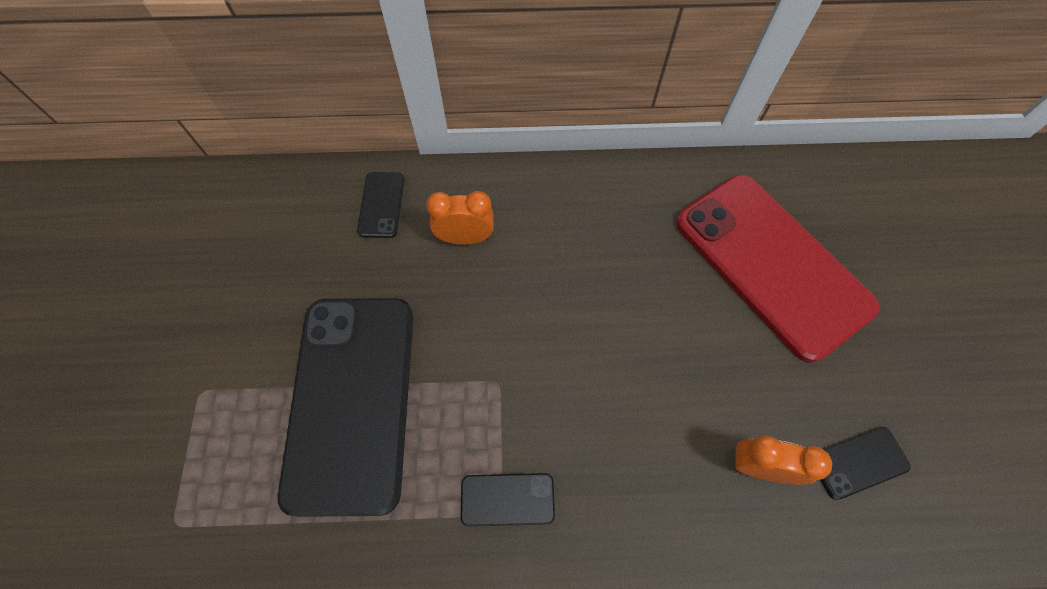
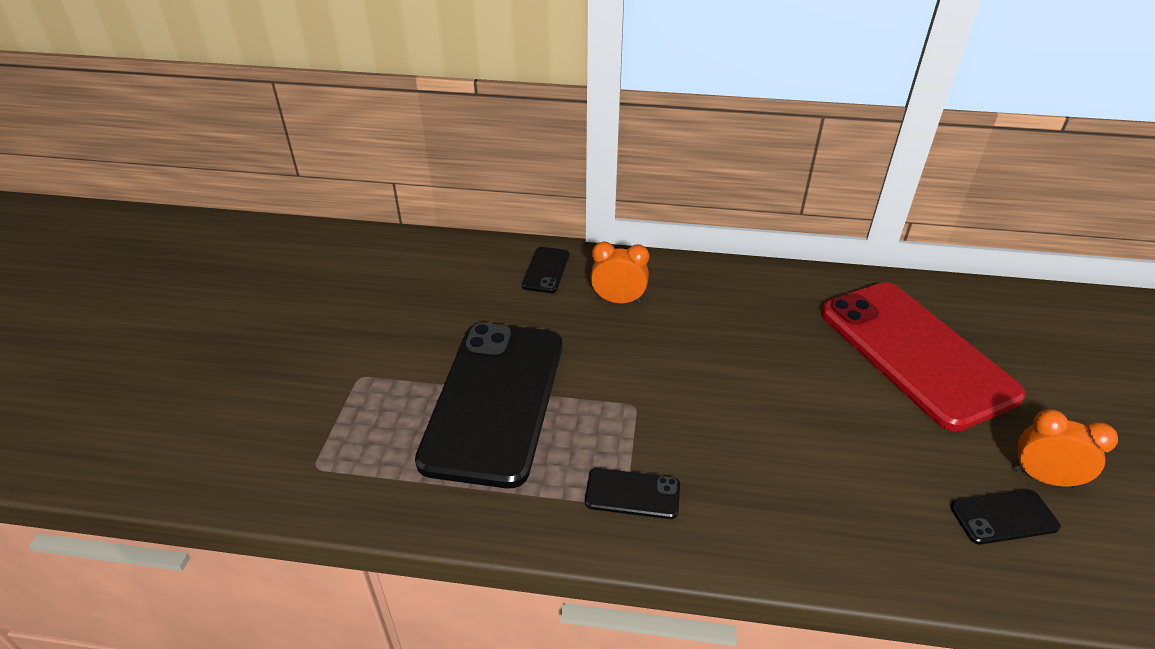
camera: 10 degrees right, 25 degrees down
orange clock [731,435,832,485] -> orange clock moved to [1013,409,1118,488]

